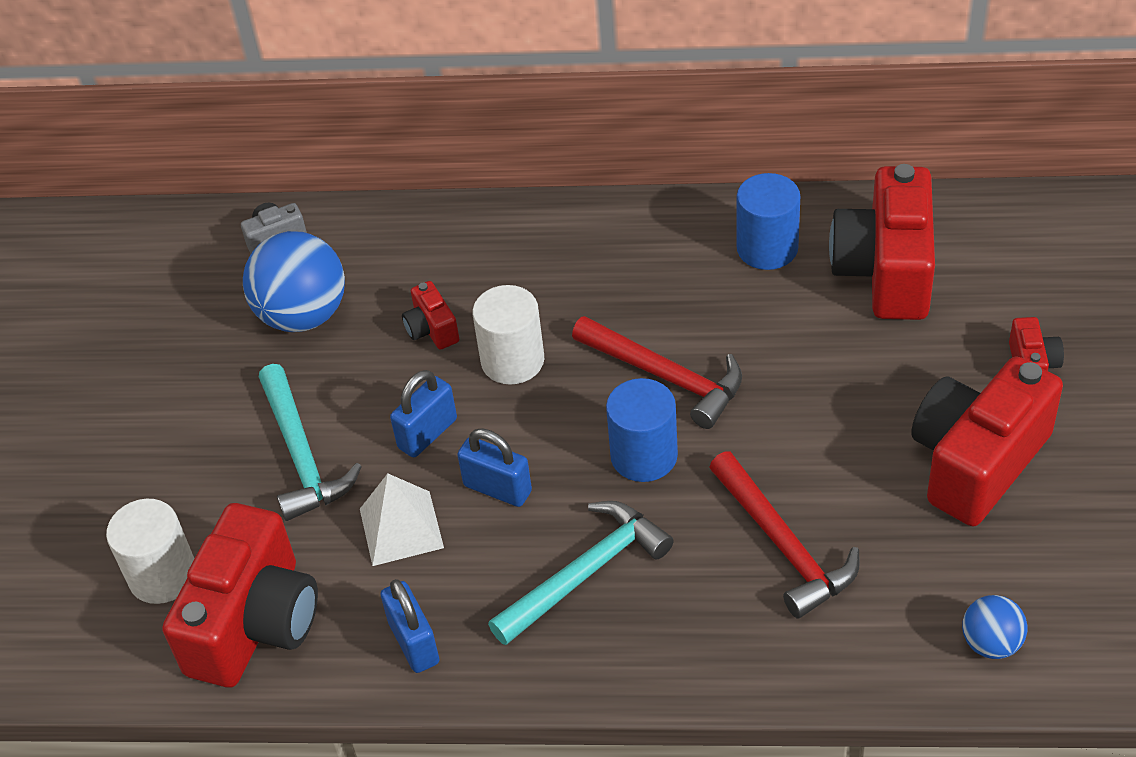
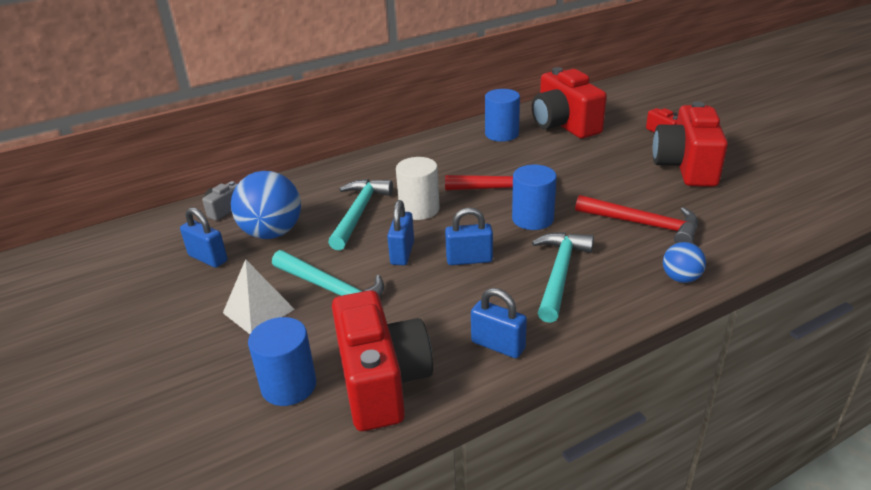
camera: 35 degrees left, 15 degrees down
white cylinder [106,499,195,604] -> blue cylinder [248,317,316,406]
white pyramid [360,473,444,566] -> white pyramid moved to [223,259,295,334]
red camera [402,281,459,350] -> turquoise hammer [328,179,393,250]
blue ball [962,595,1028,659] -> blue ball moved to [663,242,706,283]
none -> blue padlock [180,207,227,268]

